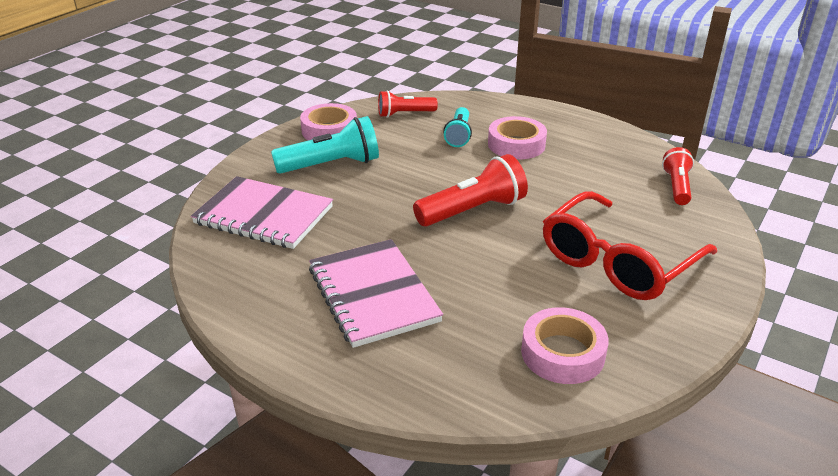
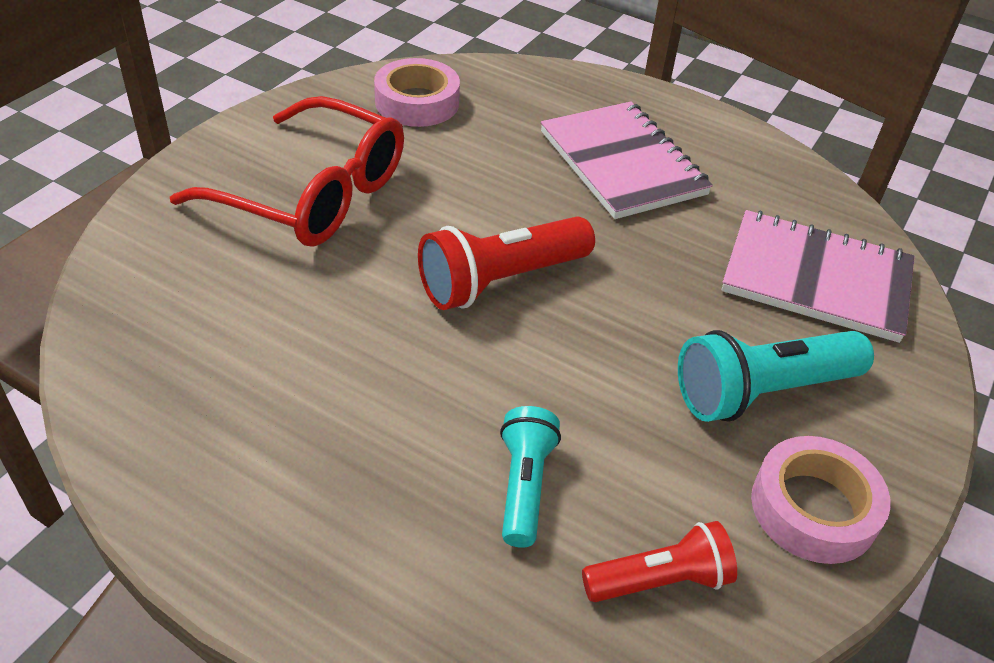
camera: 175 degrees right, 10 degrees up
pink tape [488,116,547,159] -> none
red glasses [543,191,717,300] -> red glasses turned 75 degrees clockwise [170,96,404,247]
red flashlight [662,147,694,205] -> none

